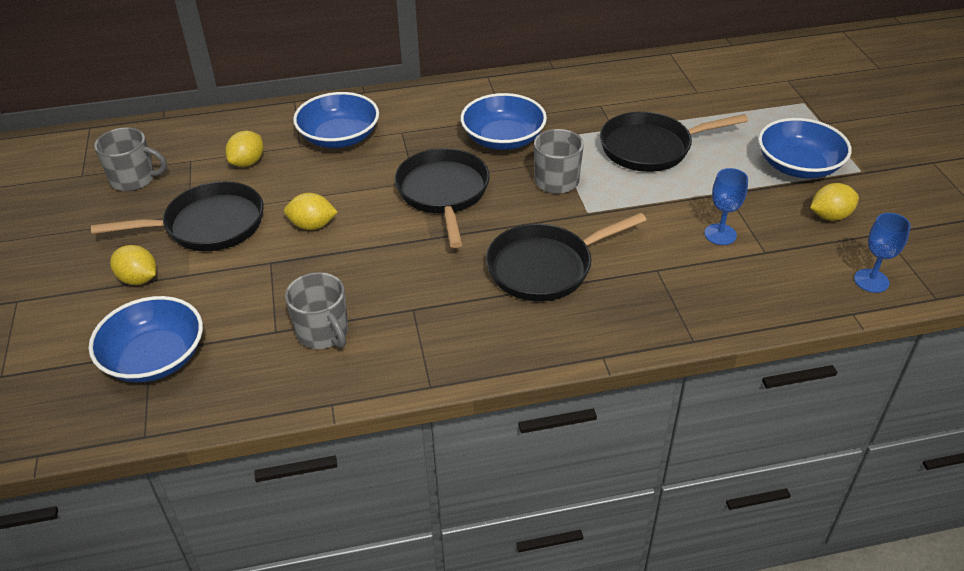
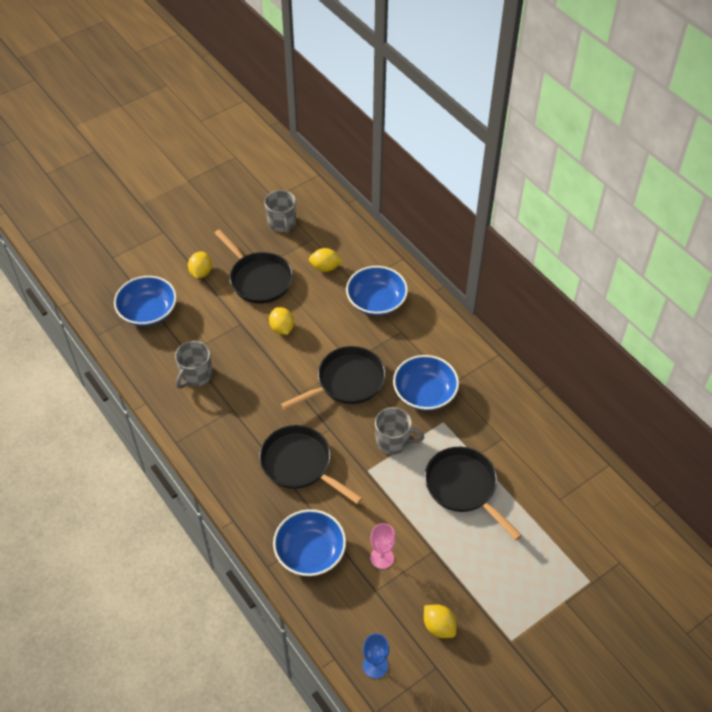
camera: 65 degrees right, 10 degrees up
blue goblet [704,168,748,245] -> pink goblet [370,523,396,569]
blue bowl [758,118,852,179] -> blue bowl moved to [273,509,346,576]

